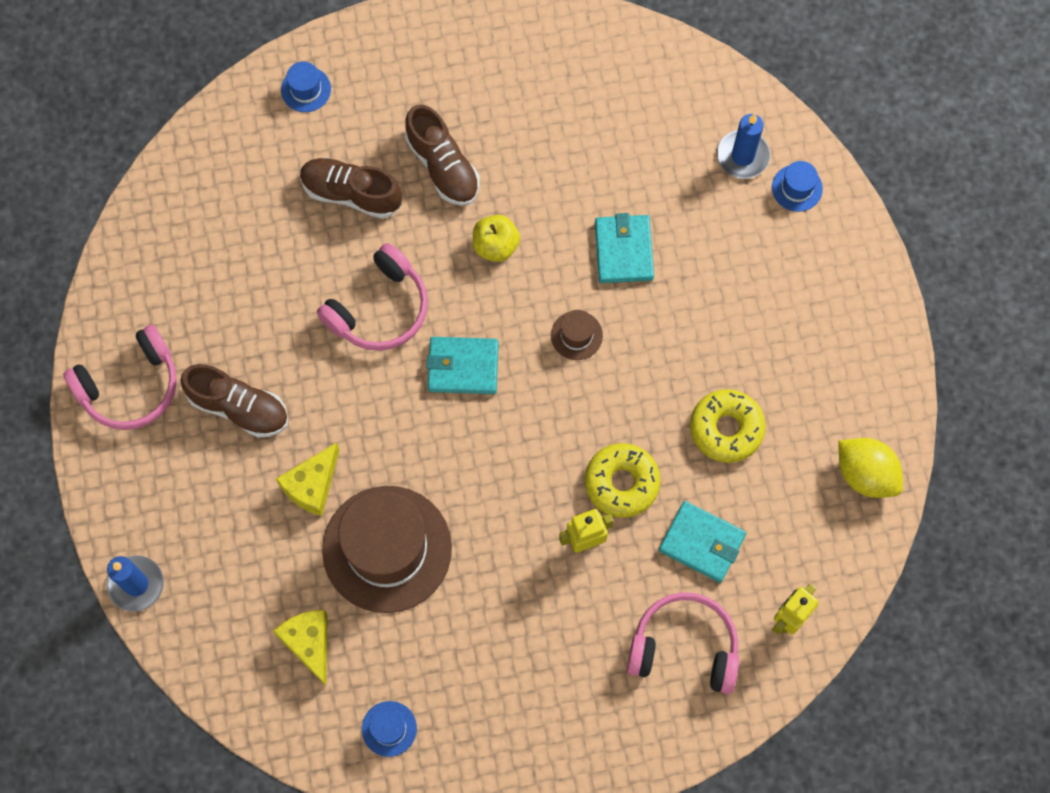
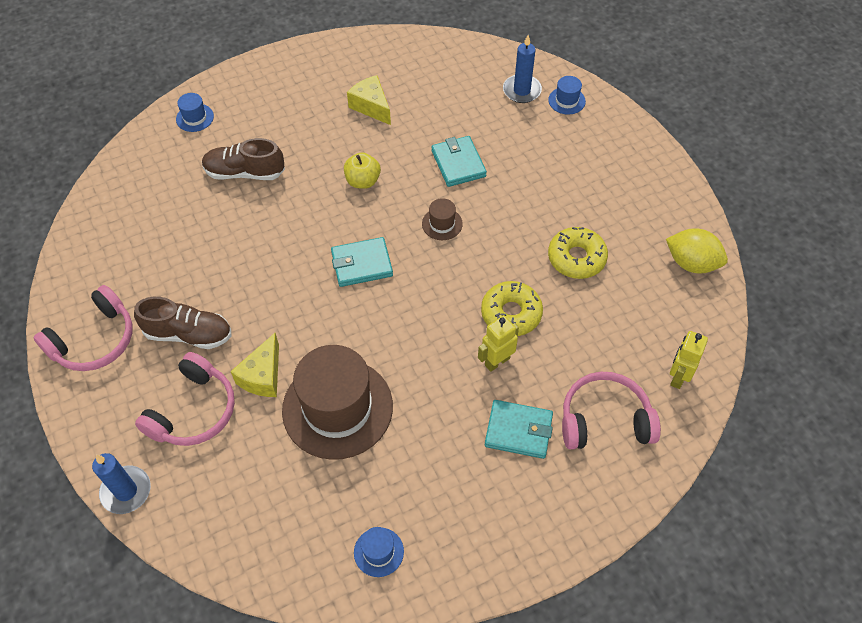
camera: 15 degrees left, 15 degrees down
yellow cheese [273,610,328,686] -> yellow cheese moved to [347,75,391,125]
pink headphones [317,243,428,351] -> pink headphones moved to [135,352,235,446]
brown shoe [405,104,480,206] -> none
turquoise wallet [659,501,746,583] -> turquoise wallet moved to [485,400,553,459]

